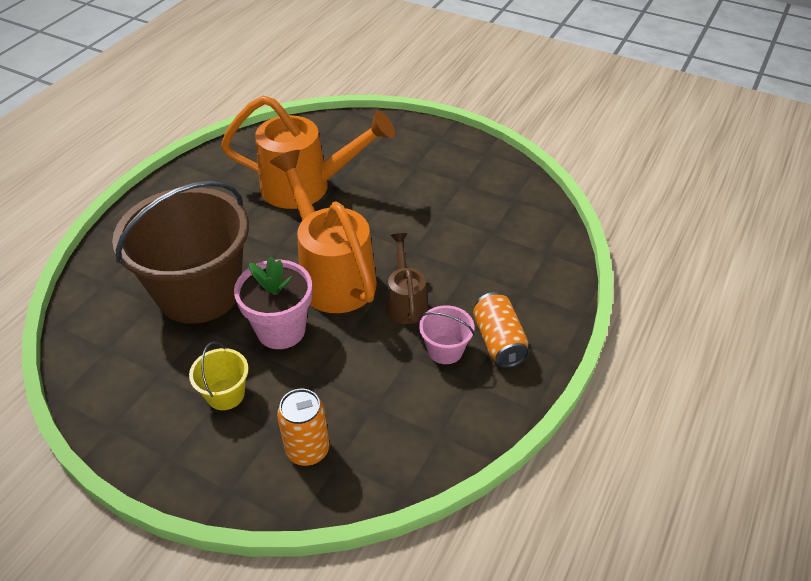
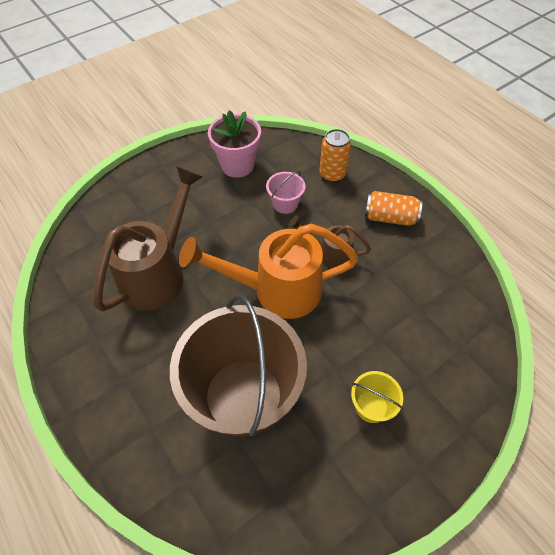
camera: 65 degrees left, 10 degrees up
orange watering can [221,96,395,209] -> brown watering can [93,166,203,312]
pink flower pot [234,257,312,349] -> pink flower pot moved to [208,110,261,178]
orange can [277,389,329,466] -> orange can moved to [319,129,351,182]
pink bucket [419,305,475,364] -> pink bucket moved to [266,171,305,214]

